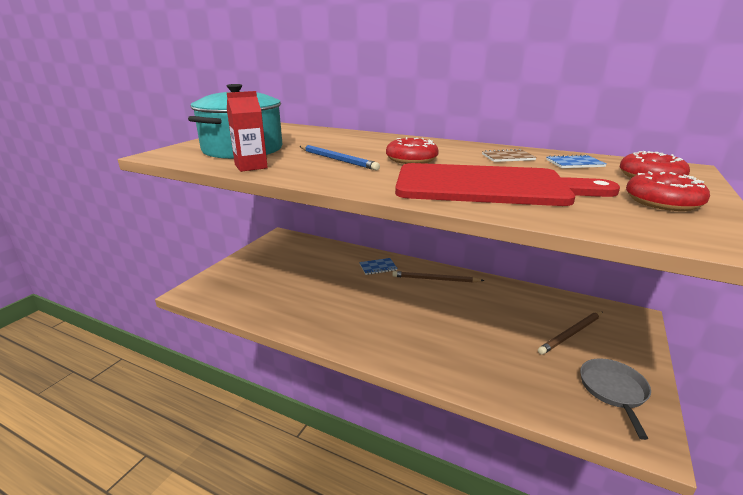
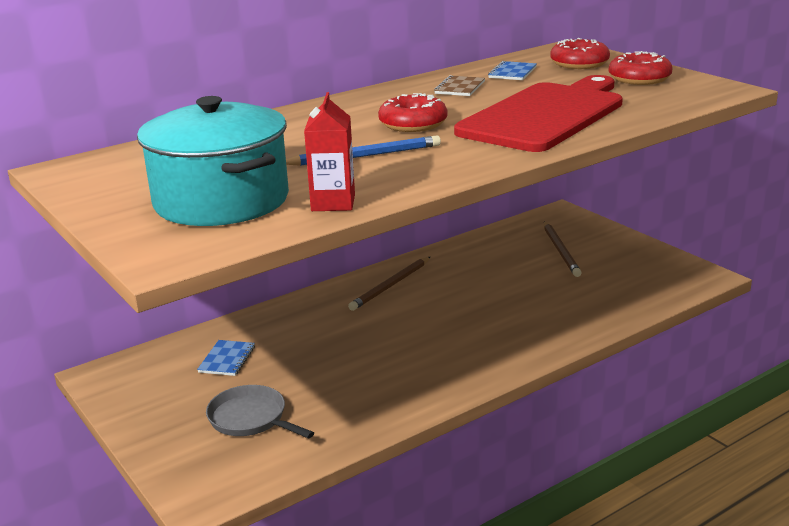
camera: 60 degrees left, 0 degrees up
blue notebook [359,258,398,275] -> blue notebook moved to [197,340,255,376]
grey pan [580,358,651,440] -> grey pan moved to [206,385,314,438]

